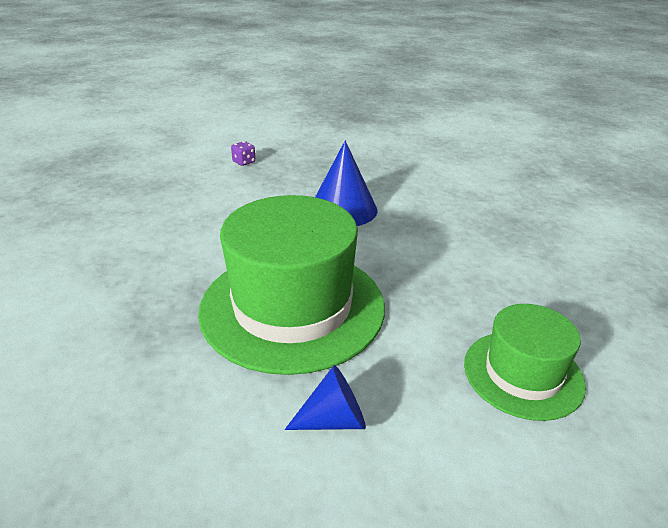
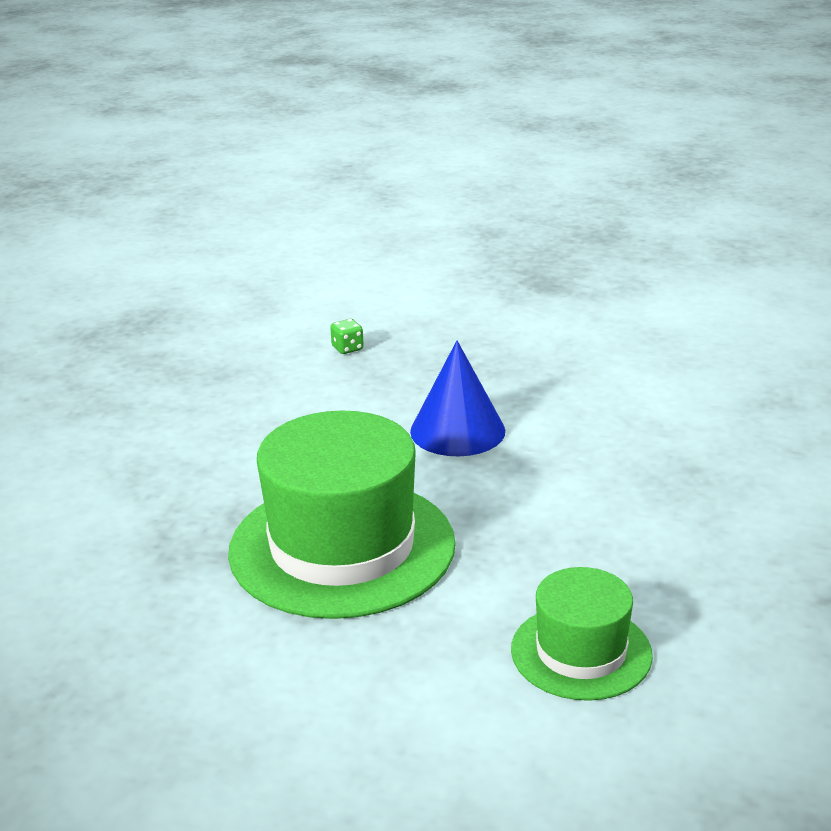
camera: 15 degrees right, 5 degrees down
purple dice [231,141,256,166] -> green dice [330,319,364,354]
blue cone [285,365,366,430] -> none

